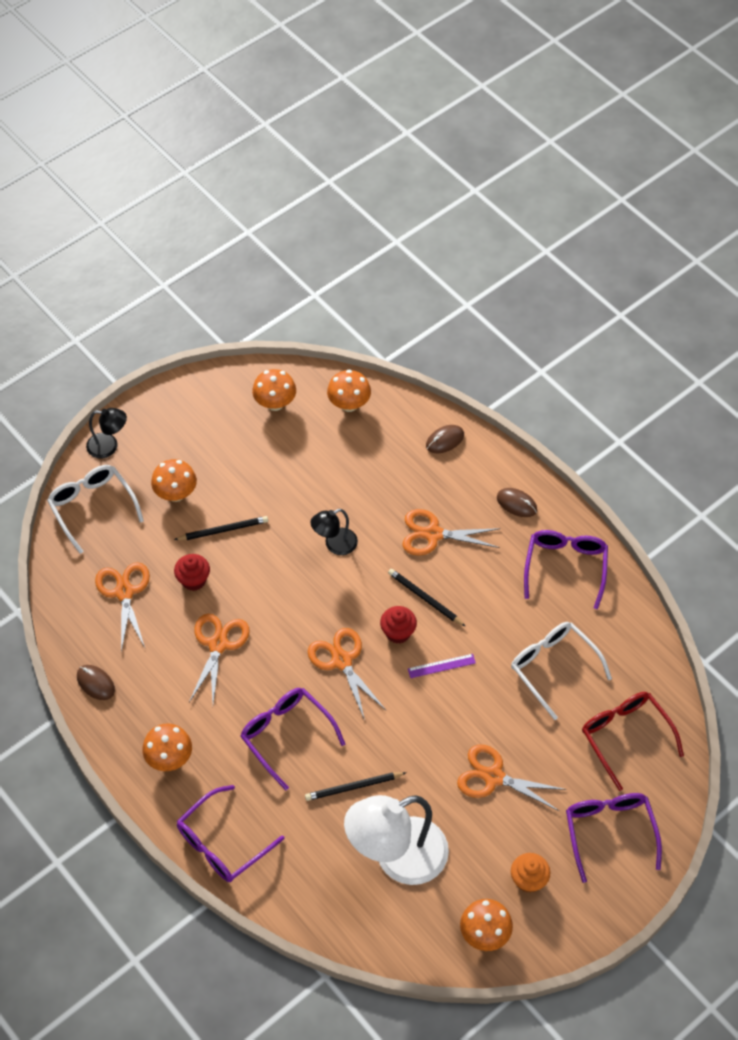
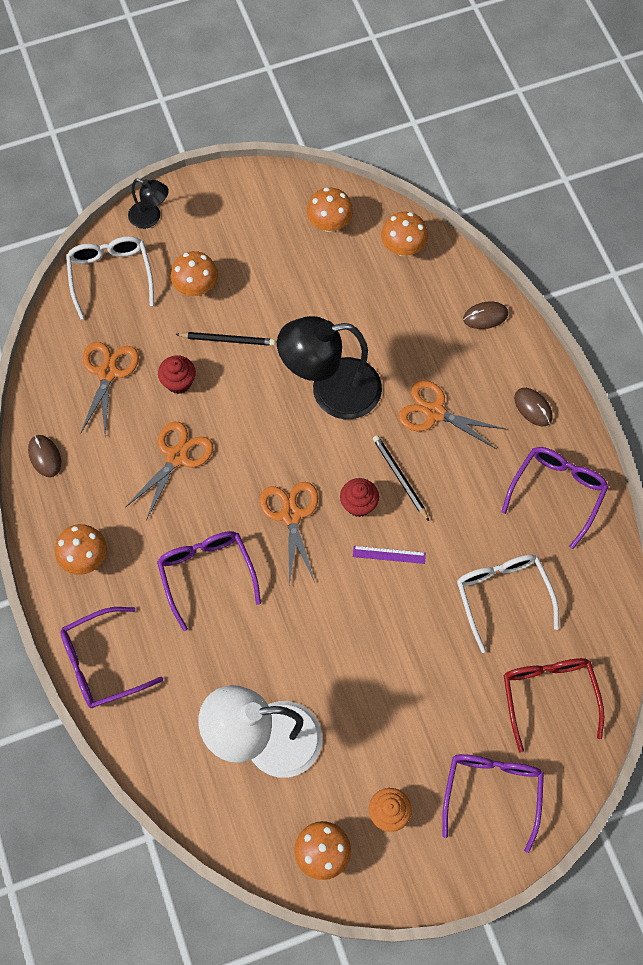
camera: 20 degrees right, 10 degrees up
black pencil [305,772,407,801] -> none
black lamp [311,509,358,555] -> black lamp [277,316,382,419], size x2.02
orange scissors [457,745,567,811] -> none

